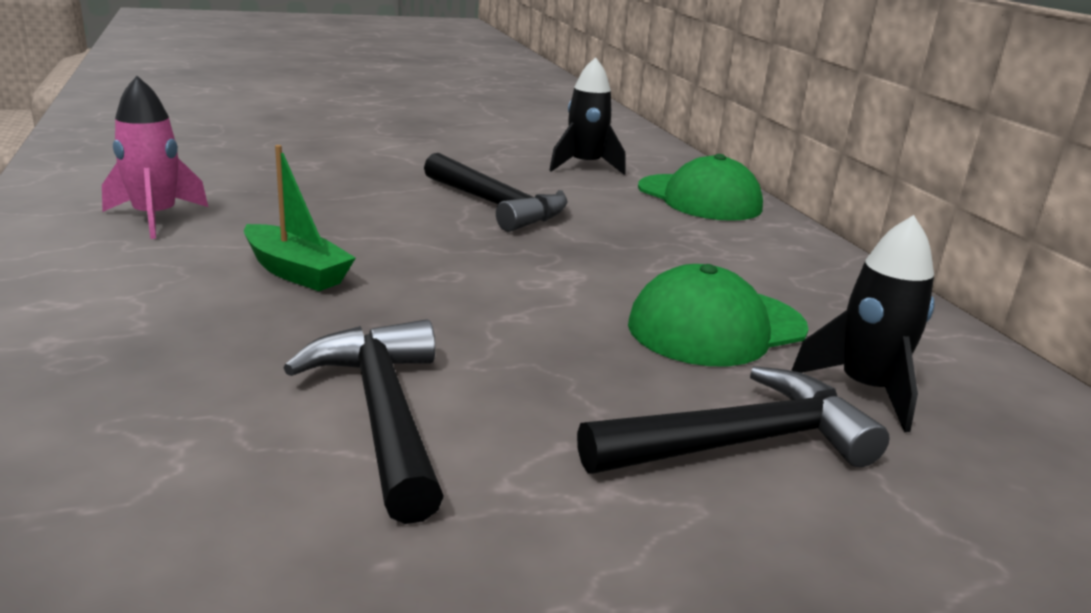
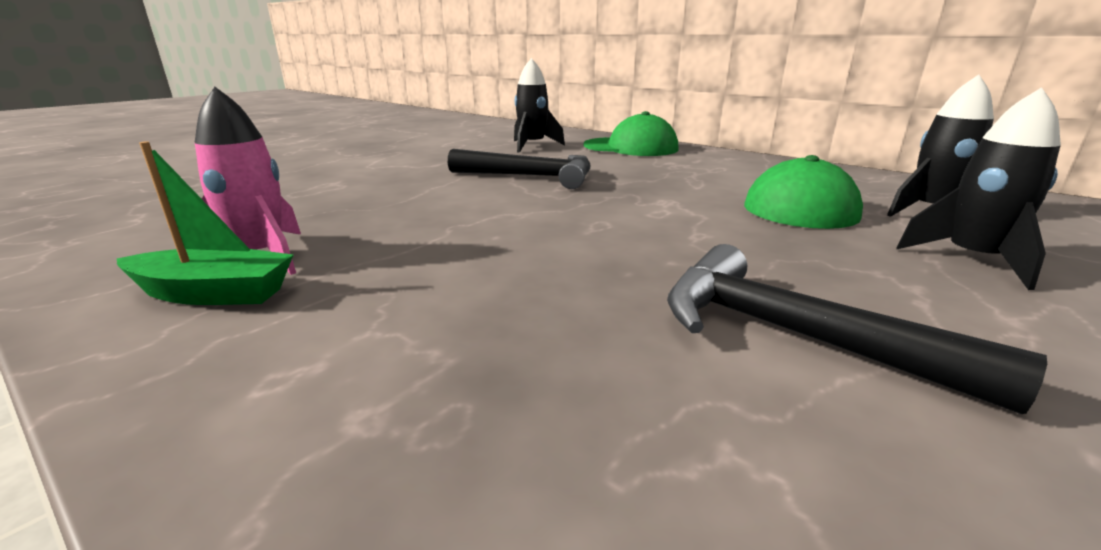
camera: 30 degrees left, 0 degrees up
green boat [244,145,356,291] -> green boat moved to [117,141,293,305]
black hammer [577,366,890,473] -> black rocket [896,87,1061,290]

